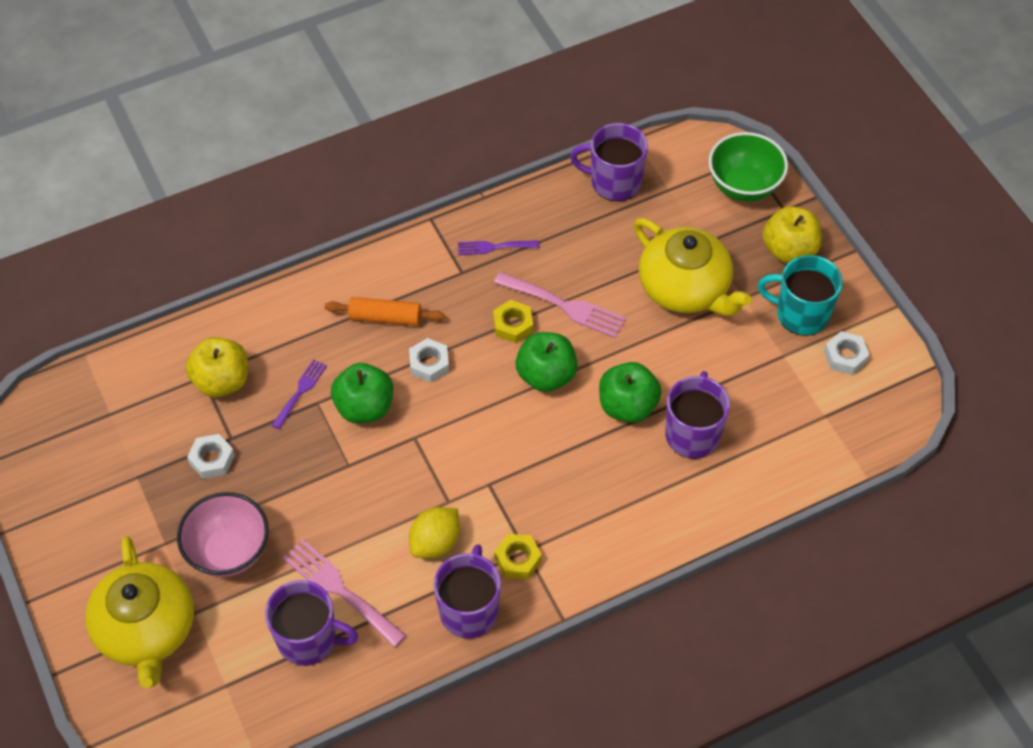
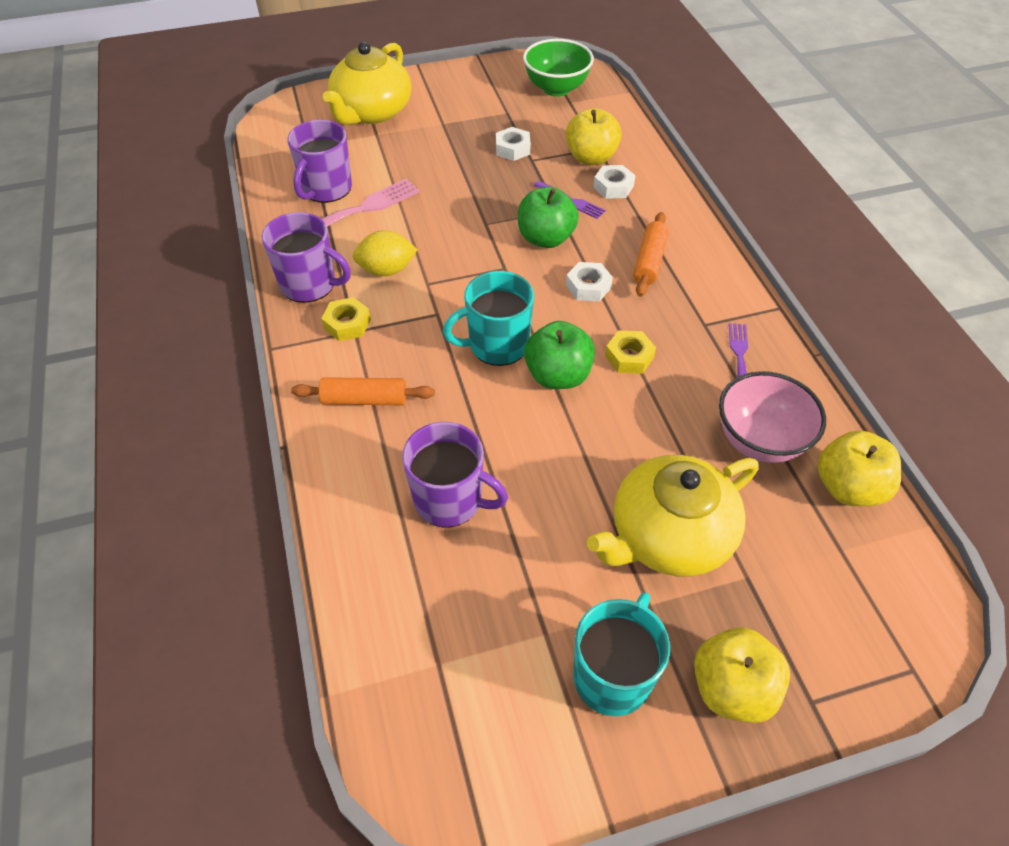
camera: 100 degrees right, 5 degrees down
yellow teapot [85,536,194,688] -> yellow teapot turned 60 degrees counterclockwise [323,42,411,125]
pink bowl [177,492,269,577] -> pink bowl moved to [719,371,826,463]
yellow lemon [409,507,460,558] -> yellow lemon turned 60 degrees counterclockwise [353,230,418,276]
pink fork [494,272,626,338] -> none
purple mug [570,123,648,201] -> yellow apple [818,431,901,506]
green apple [599,362,662,423] -> none
green bowl [709,132,788,202] -> green bowl moved to [523,39,594,97]
white nut [824,331,870,375] -> white nut moved to [593,165,635,199]
none -> orange rolling pin [291,377,435,405]
none -> turquoise mug [443,271,534,366]

